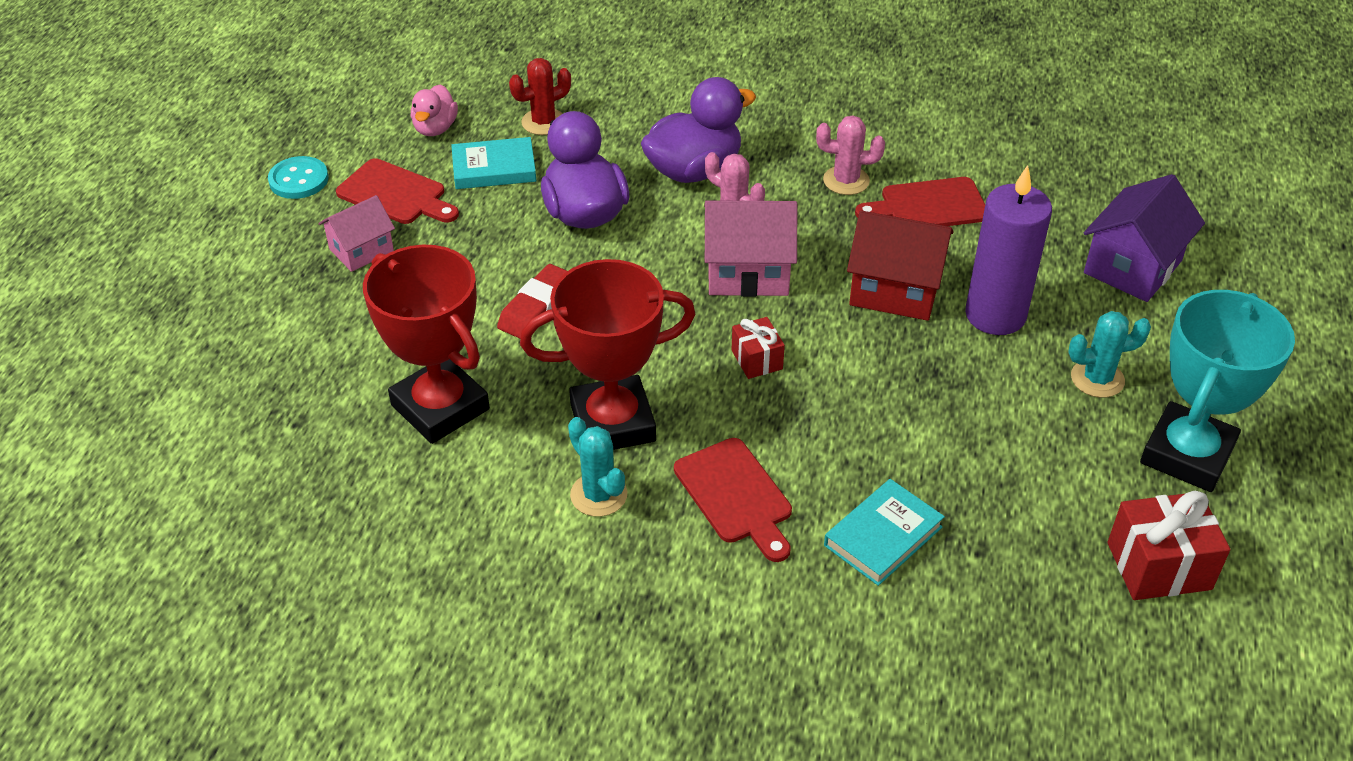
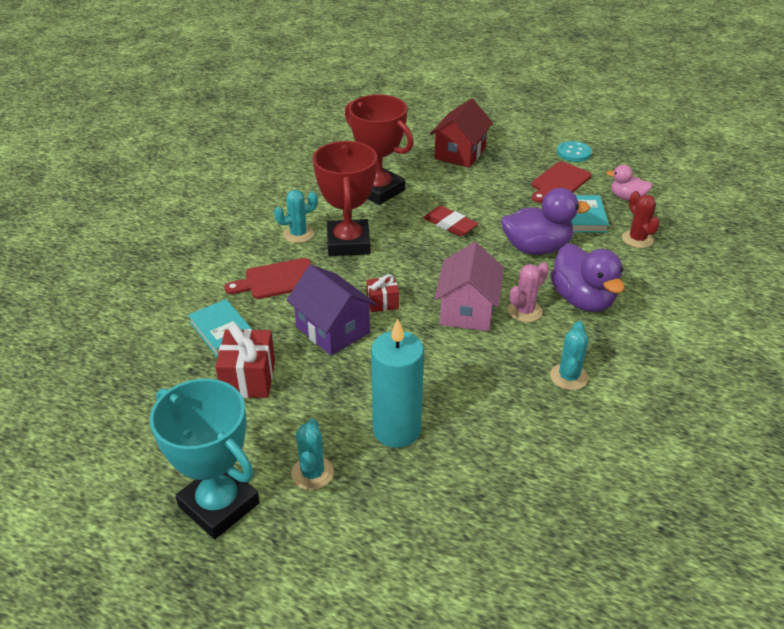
camera: 100 degrees right, 5 degrees down
pink house [318,195,395,272] -> none
red trophy [363,245,490,444] -> red trophy turned 75 degrees clockwise [345,94,414,205]
pink cactus [816,115,885,195] -> turquoise cactus [550,321,588,390]
red house [847,210,954,321] -> red house moved to [430,98,493,168]
red cutting board [855,177,985,226] -> none
purple candle [965,165,1052,335] -> turquoise candle [371,319,424,448]
purple house [1084,174,1205,302] -> purple house moved to [286,264,376,356]
red gift [1108,491,1230,600] -> red gift moved to [215,324,275,398]

